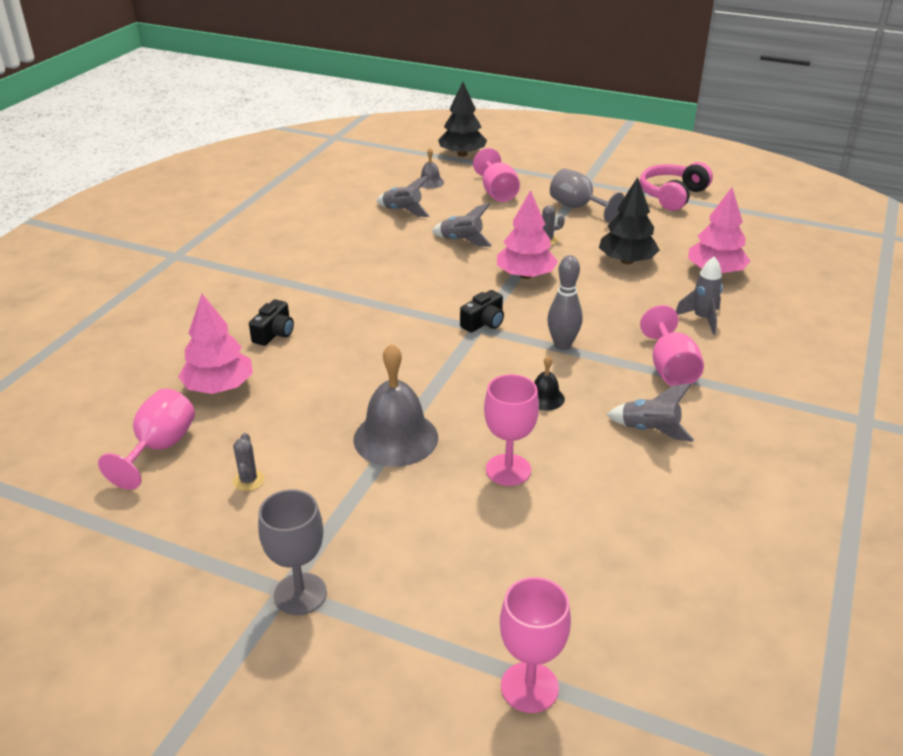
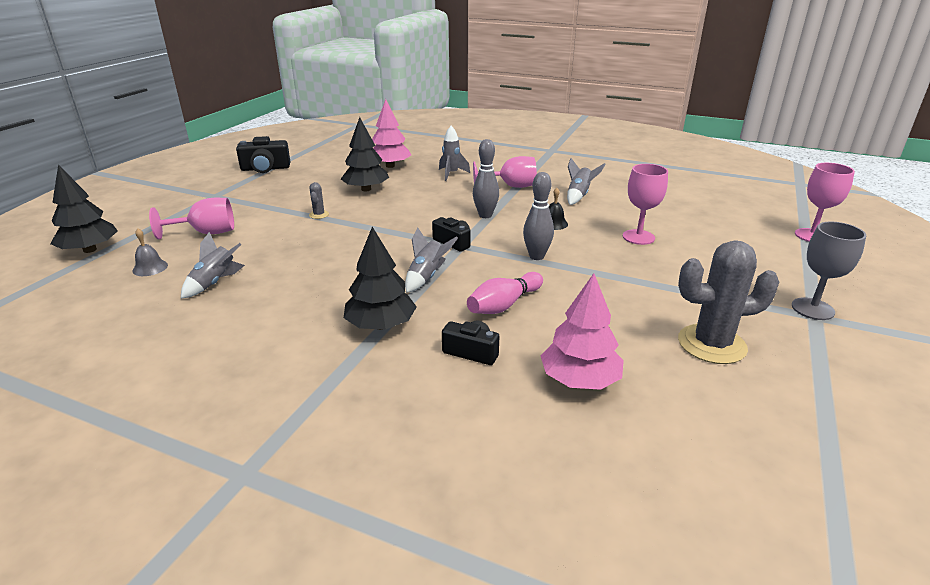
camera: 90 degrees left, 5 degrees down
pink goblet [98,388,195,490] -> none
grey cactus [233,433,264,491] -> grey cactus [678,240,779,364], size x2.32
grey bell [353,343,438,467] -> none
grey rocket [432,203,492,247] -> grey rocket moved to [405,227,458,293]
pink tree [497,190,558,279] -> none
grey goblet [550,168,624,223] -> none
pink headphones [640,162,713,211] -> black camera [236,136,290,173]
none -> black tree [344,227,417,330]
none -> pink bowling pin [467,272,543,314]
none -> grey bowling pin [523,172,554,260]

